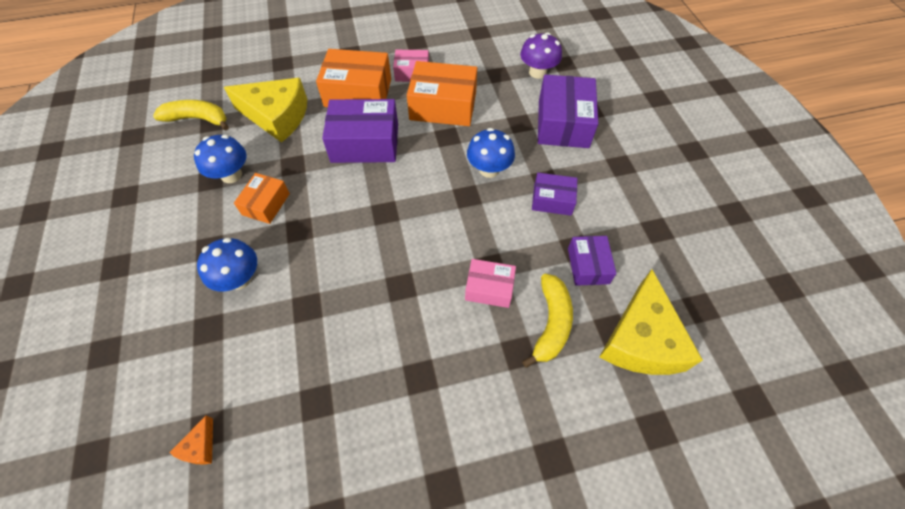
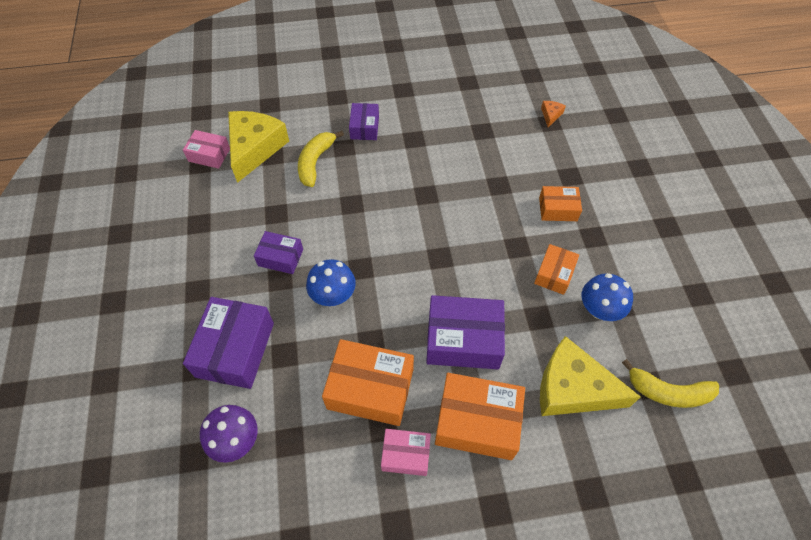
camera: 175 degrees left, 0 degrees up
blue mushroom [197,238,257,291] -> orange box [539,186,582,221]
pink box [465,259,516,308] -> pink box moved to [183,130,230,169]
purple box [568,236,617,286] -> purple box moved to [349,103,379,140]

